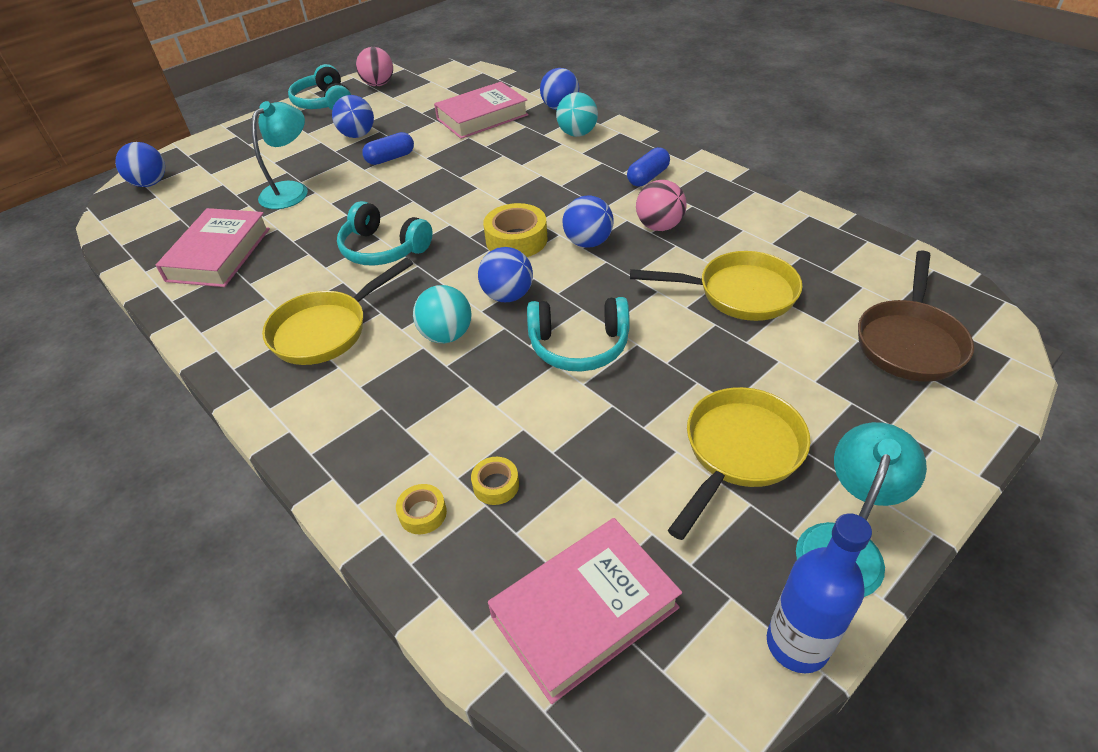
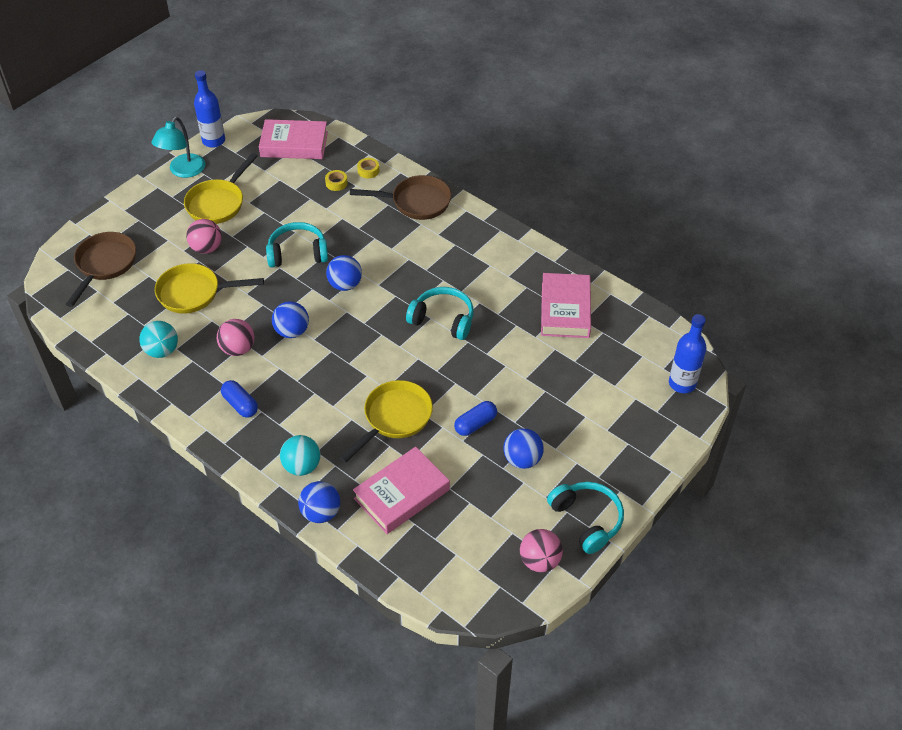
camera: 170 degrees right, 5 degrees up
blue ball [115,142,165,187] -> blue bottle [669,314,706,393]
turquoise lamp [251,101,308,209] -> none
yellow pan [262,258,413,365] -> yellow pan moved to [339,380,433,463]
turquoise ball [413,285,472,343] -> turquoise ball moved to [139,321,178,358]
yellow tape [483,203,547,257] -> none
pink book [488,518,682,704] -> pink book turned 45 degrees clockwise [259,119,328,159]
blue capsule [627,147,670,187] -> blue capsule turned 75 degrees counterclockwise [221,380,258,418]
none -> pink ball [186,219,222,254]
none -> brown pan [350,175,451,220]

